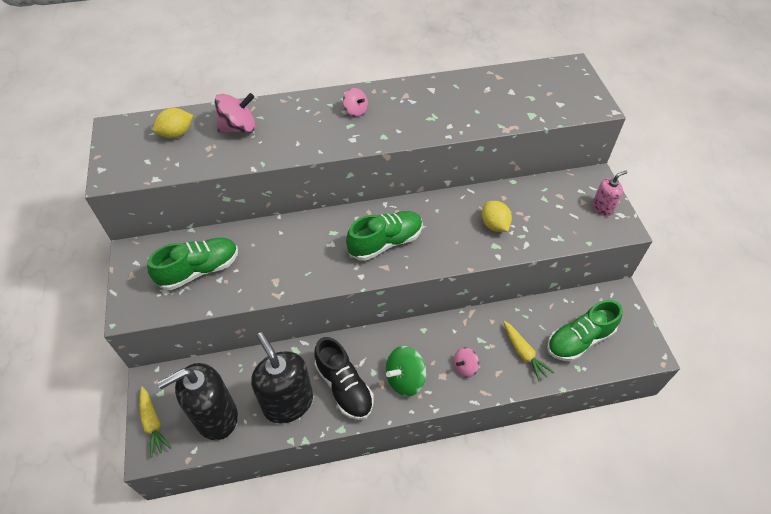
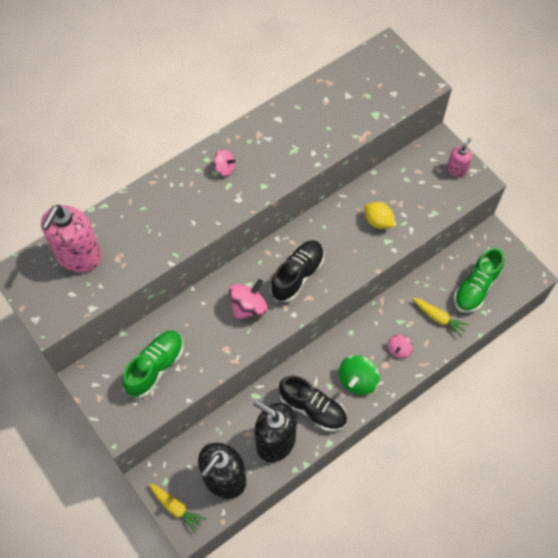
camera: 25 degrees left, 10 degrees up
yellow lemon [153,108,193,138] -> pink soap dispenser [41,205,102,272]
pink spinning top [215,93,255,133] -> pink spinning top moved to [229,279,268,320]
green shoe [346,211,423,261] -> black shoe [271,240,324,302]

